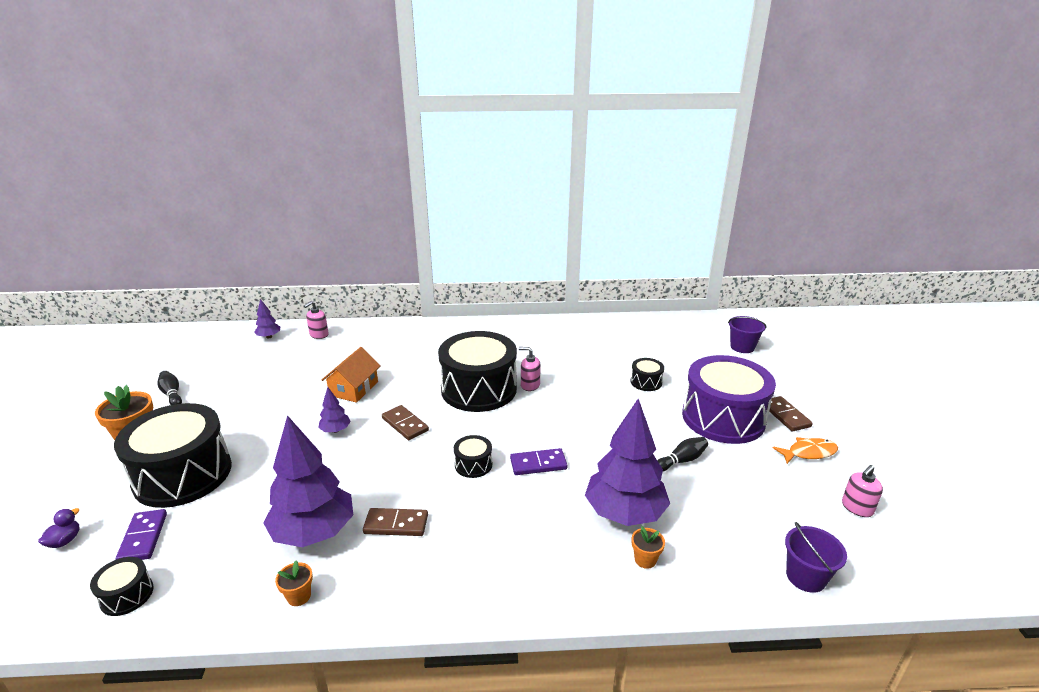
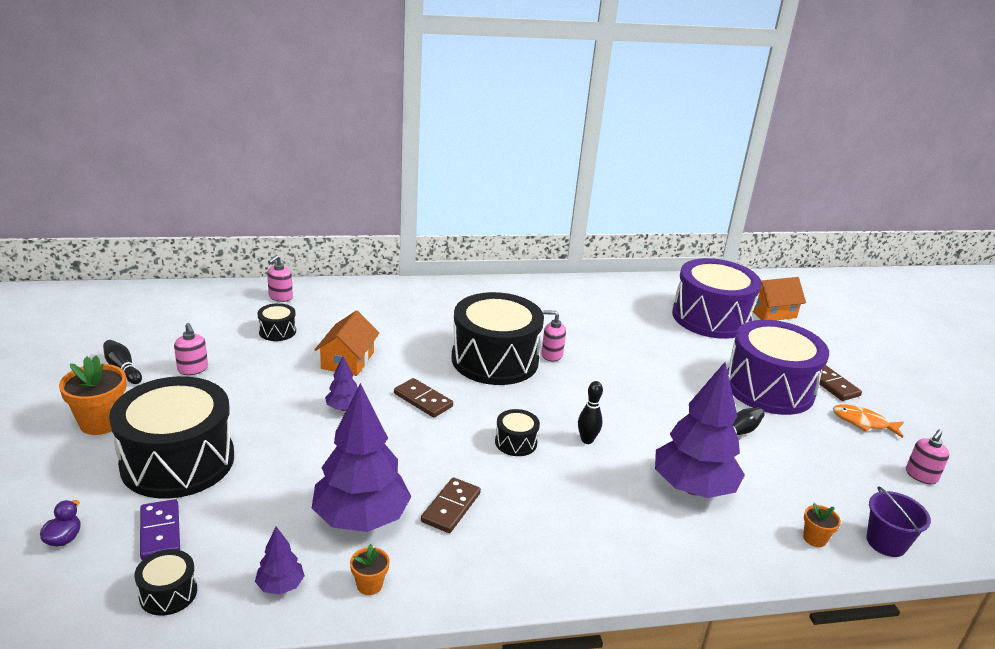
camera: 10 degrees left, 0 degrees up
purple tree [255,299,280,339] -> purple tree moved to [255,526,305,595]
brown domino [363,508,428,536] -> brown domino turned 60 degrees counterclockwise [421,477,481,533]
purple domino [510,448,567,475] -> black bowling pin [578,381,603,444]
black drum [630,358,664,391] -> black drum moved to [257,303,296,341]
orange flower pot [632,526,665,569] -> orange flower pot moved to [803,503,841,547]
purple bucket [728,316,766,353] -> orange house [753,277,806,320]
orange fish [773,437,838,464] -> orange fish turned 135 degrees counterclockwise [833,404,904,438]
none -> pink soap dispenser [174,323,208,375]
none -> purple drum [672,258,762,339]

